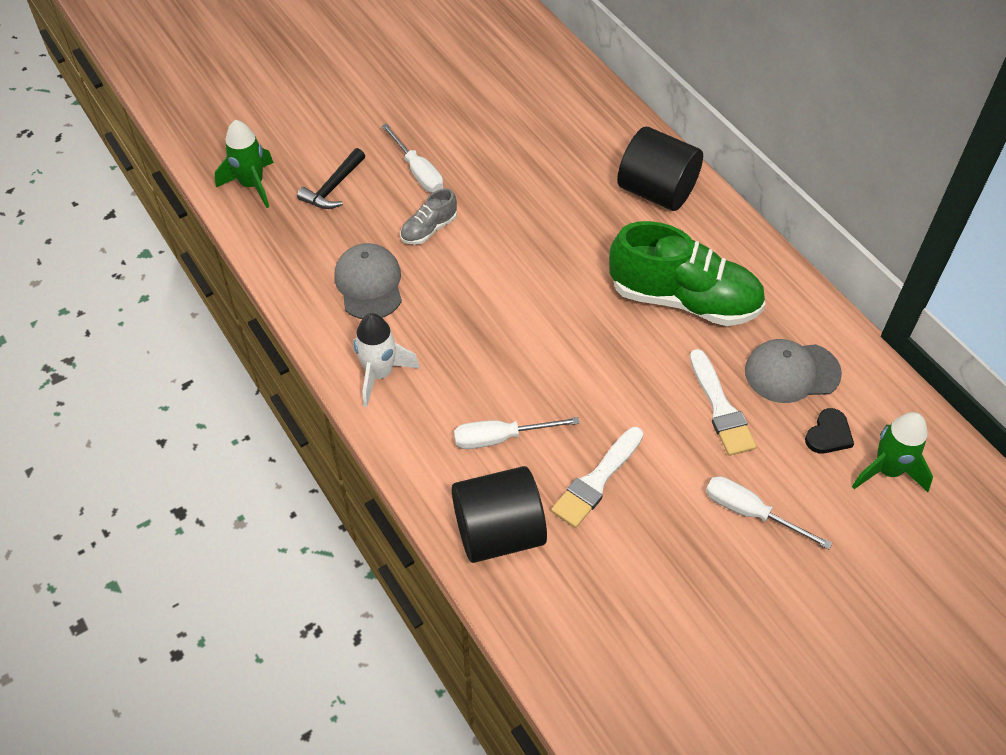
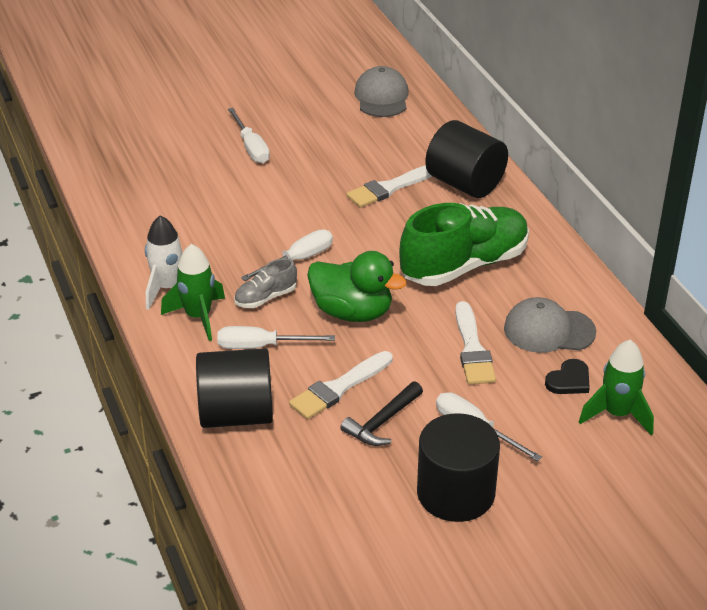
camera: 10 degrees right, 15 degrees down
green rocket [215,120,274,208] -> green rocket moved to [161,244,225,341]
black hammer [297,148,365,209] -> black hammer moved to [340,381,423,446]
grey cap [335,243,402,319] -> grey cap moved to [354,66,409,117]
grey shoe [400,188,457,245] -> grey shoe moved to [234,258,297,308]
green shoe [609,221,765,326] -> green shoe turned 60 degrees counterclockwise [399,203,529,286]
none -> white screwdriver [241,230,333,281]
none -> green duck [307,251,407,322]
none -> white brush [347,165,432,208]
none -> black cylinder [417,413,500,522]

